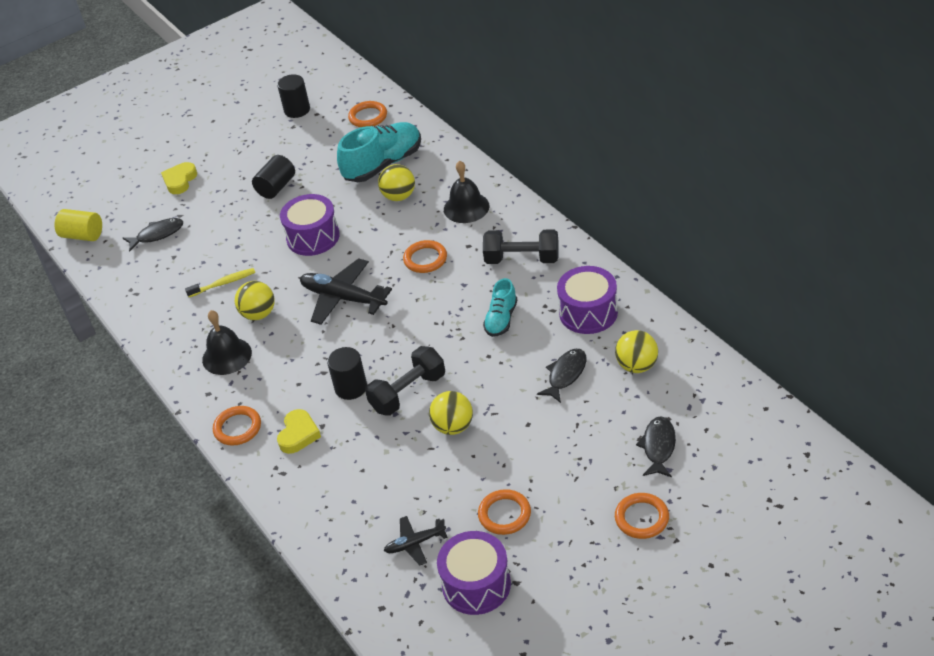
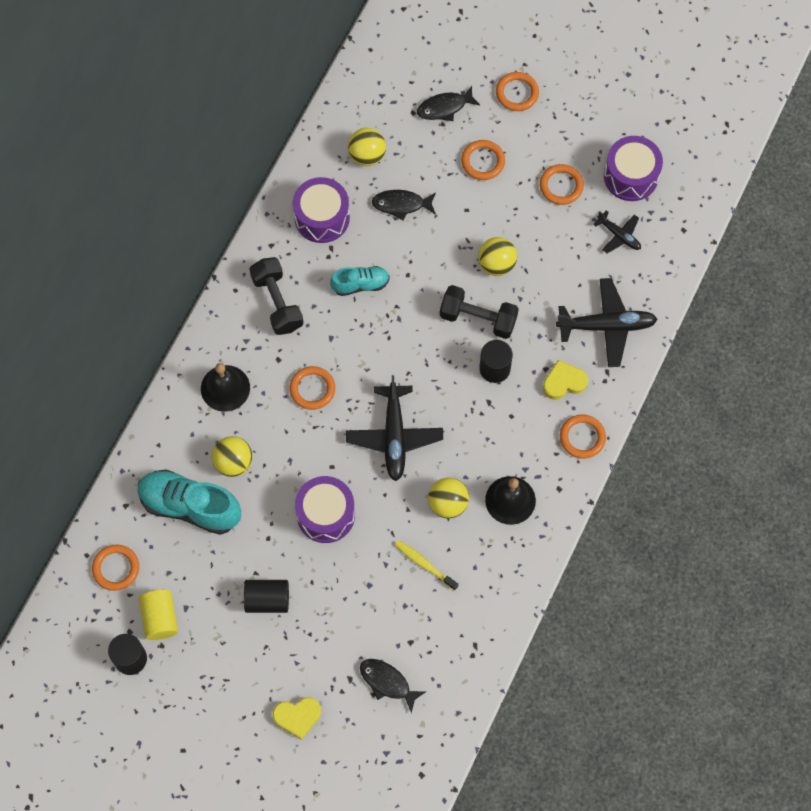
camera: 125 degrees left, 25 degrees up
yellow cylinder [54,209,102,241] -> yellow cylinder moved to [139,590,178,640]
none -> orange ring [461,140,505,180]
none -> black plane [556,278,658,367]

